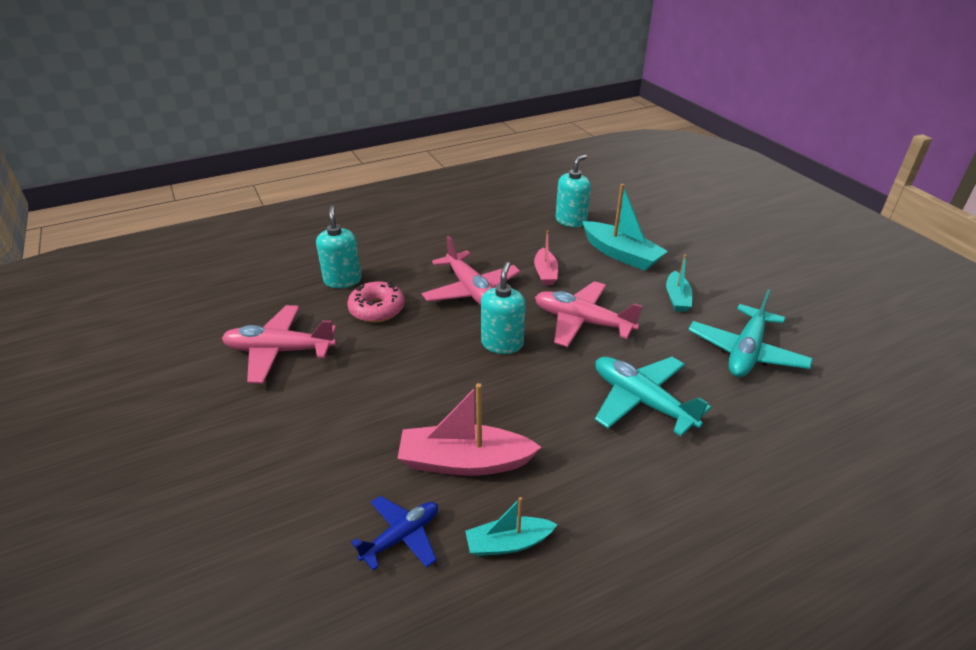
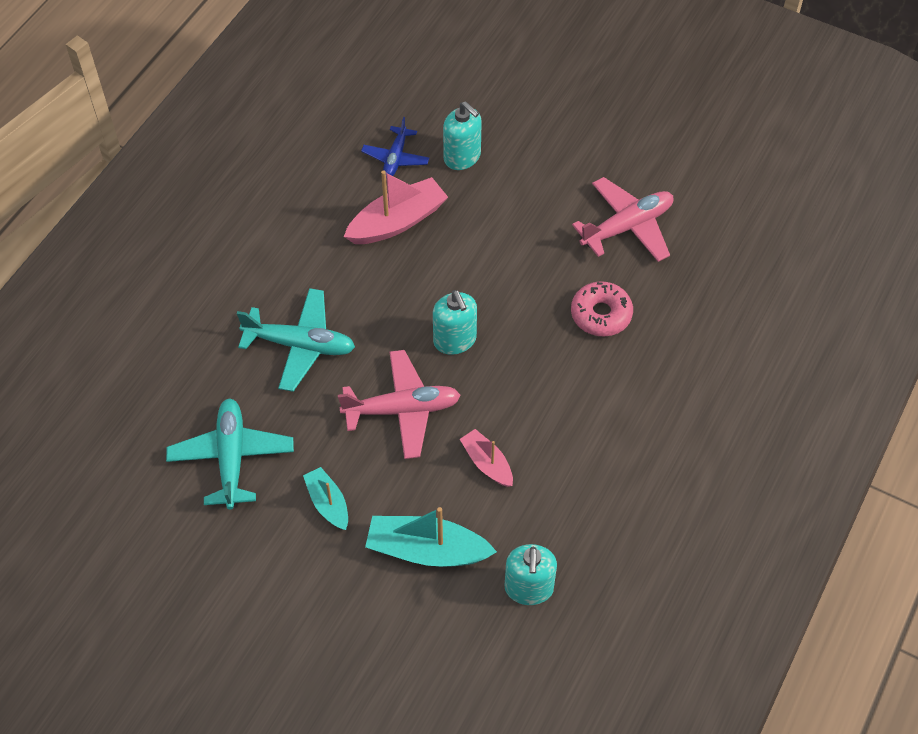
camera: 145 degrees right, 20 degrees up
turquoise soap dispenser [316,206,361,288] -> turquoise soap dispenser moved to [443,101,482,170]
pink plane [422,236,521,305] -> none
turquoise boat [465,497,558,556] -> none

